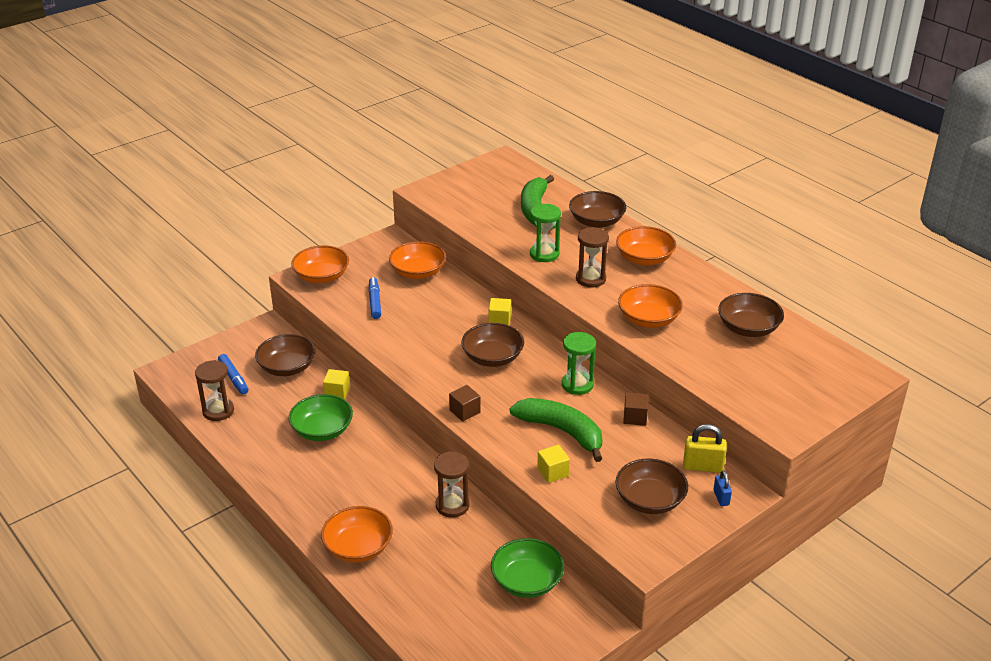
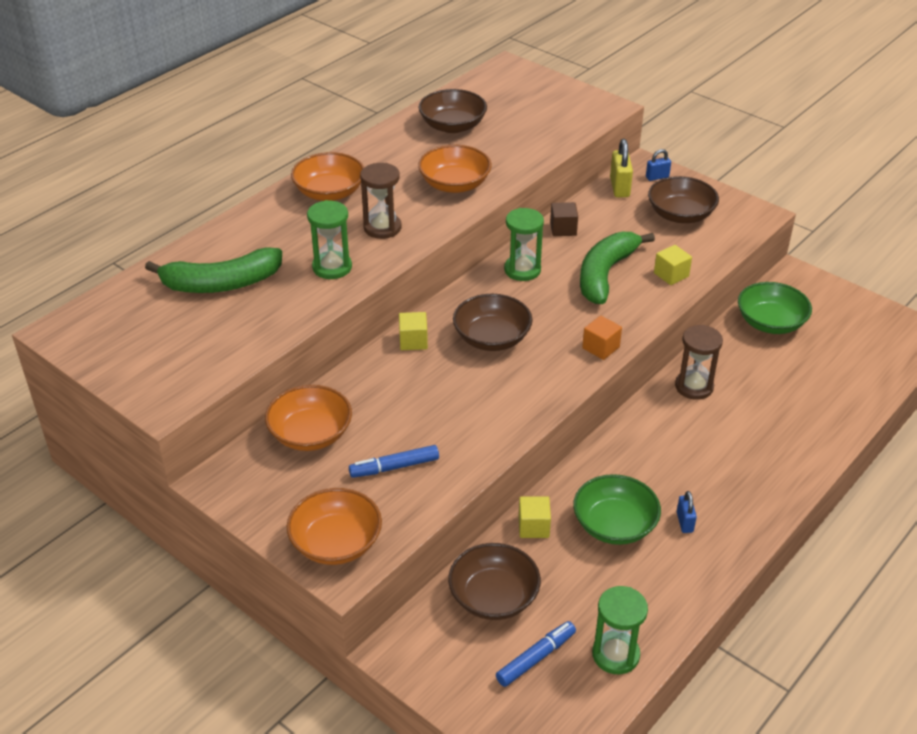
camera: 100 degrees left, 5 degrees up
brown hourglass [195,360,234,421] -> green hourglass [592,586,648,674]
orange bowl [321,506,393,563] -> none
brown cube [449,385,481,422] -> orange cube [582,315,622,360]
brown bowl [569,191,626,228] -> none
none -> blue padlock [677,491,697,533]

